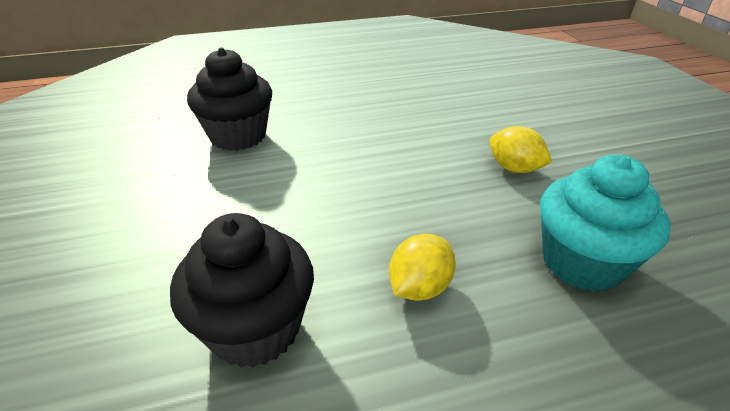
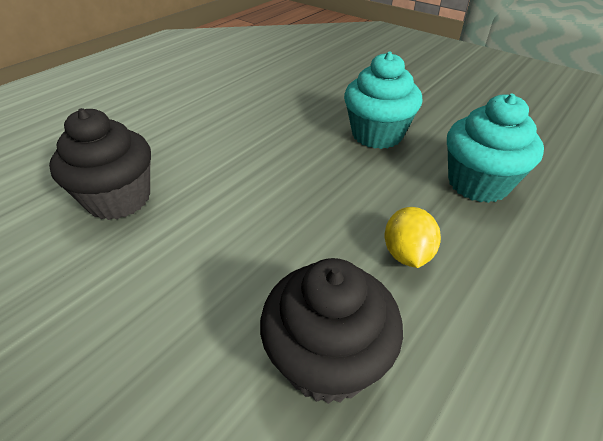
camera: 35 degrees left, 5 degrees up
yellow lemon [489,126,552,173] -> turquoise cupcake [344,52,423,149]

